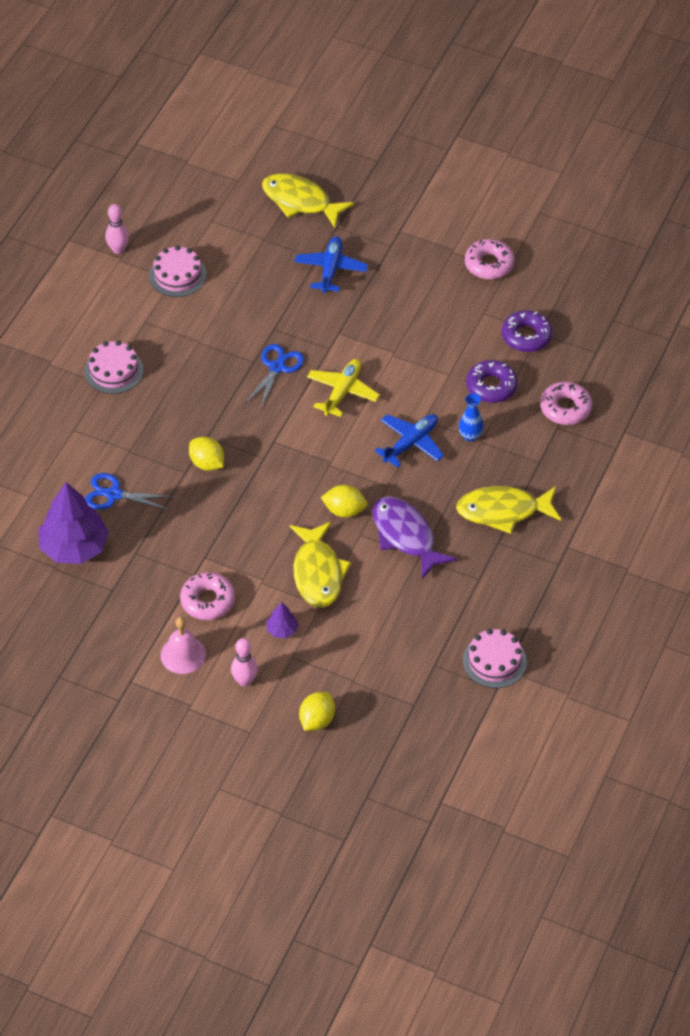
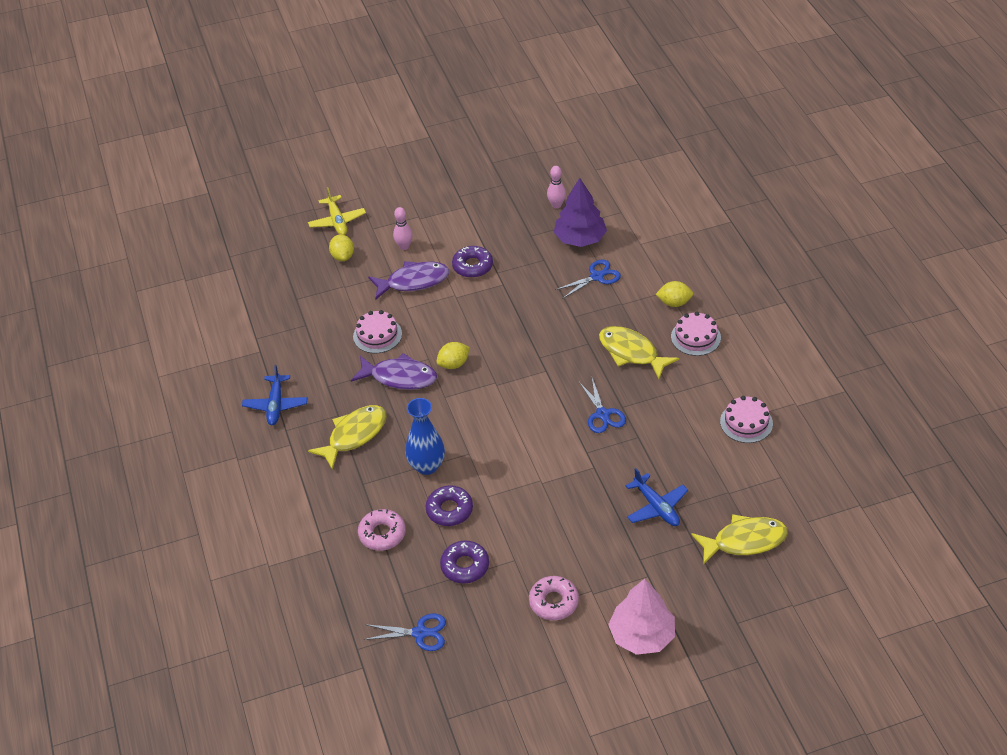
camera: 140 degrees right, 5 degrees down
pink bowling pin [105,204,129,254] -> pink bowling pin moved to [547,166,566,209]
pink bell [160,617,206,674] -> none
pink donut [180,572,235,620] -> purple donut [452,246,493,278]
yellow lemon [189,437,224,471] -> yellow lemon moved to [656,281,693,307]
purple tree [266,602,299,638] -> purple fish [368,261,449,299]
yellow fish [290,521,351,608] -> yellow fish moved to [599,326,679,379]
yellow plane [307,359,380,417] -> yellow plane moved to [308,187,366,235]
blue plane [375,414,444,468] -> blue plane moved to [242,365,308,425]
blue vase [459,393,484,442] -> blue vase [405,398,445,475], size x1.77
pink cake [463,629,527,688] -> pink cake moved to [353,310,402,353]
none -> blue scissors [364,613,446,651]
none -> pink tree [608,579,675,655]

